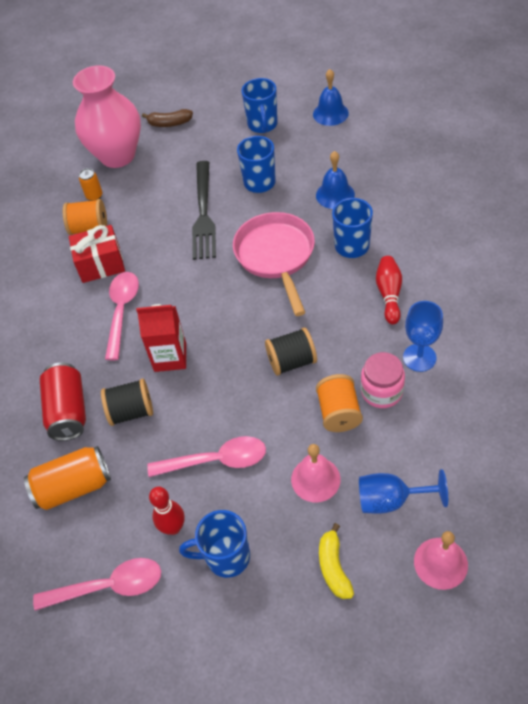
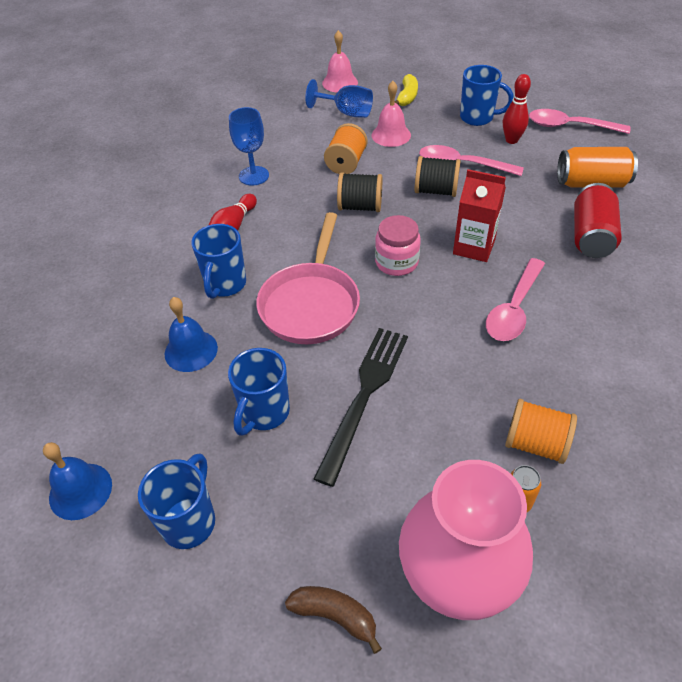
camera: 160 degrees left, 5 degrees down
red gift [69,225,125,283] -> none
black spool [101,378,153,426] -> black spool moved to [414,156,461,197]
pink jar [361,352,405,408] -> pink jar moved to [375,215,421,276]

